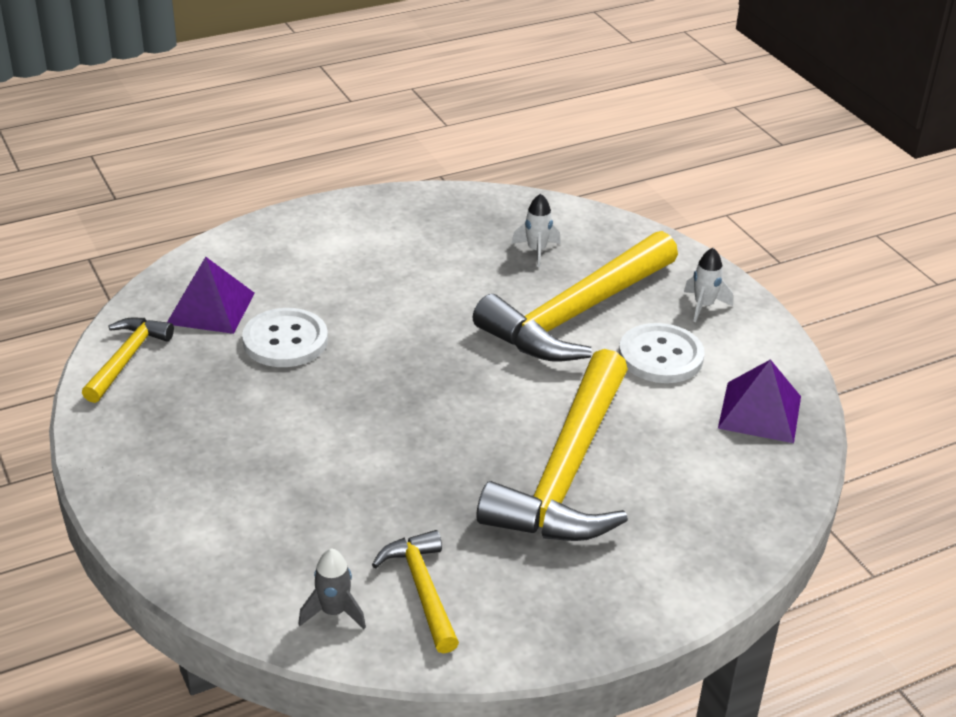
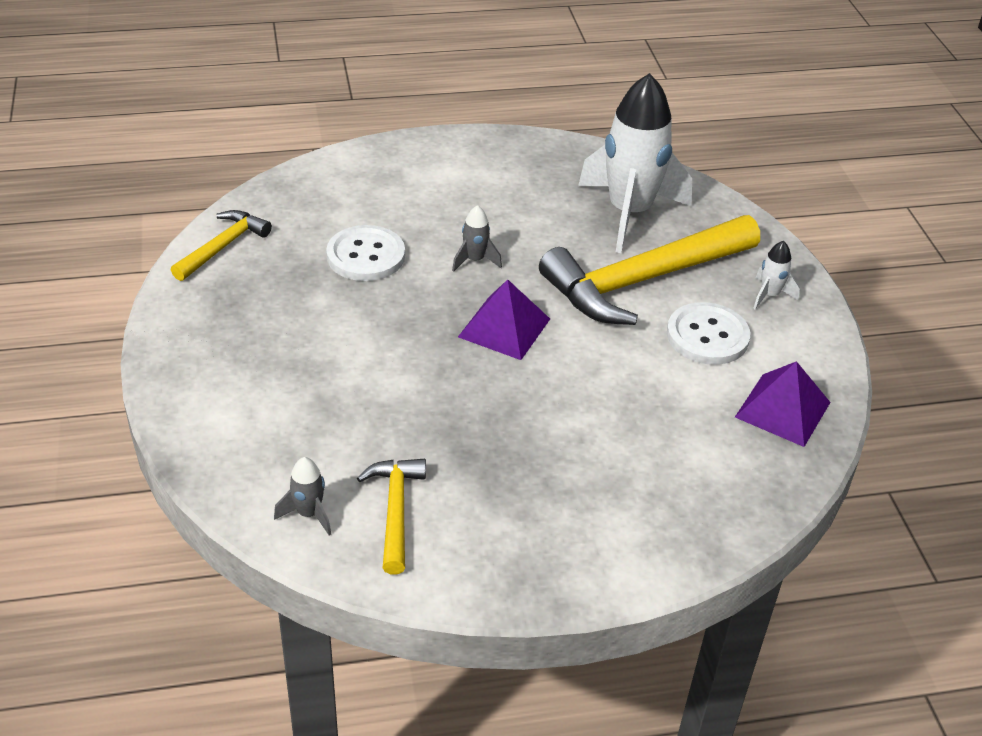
camera: 15 degrees right, 5 degrees up
purple pyramid [167,257,255,334] -> purple pyramid moved to [458,279,550,360]
yellow hammer [476,349,628,541] -> none
white rocket [511,194,561,267] -> white rocket [578,73,692,253], size x2.45
none -> grey rocket [452,205,502,272]

